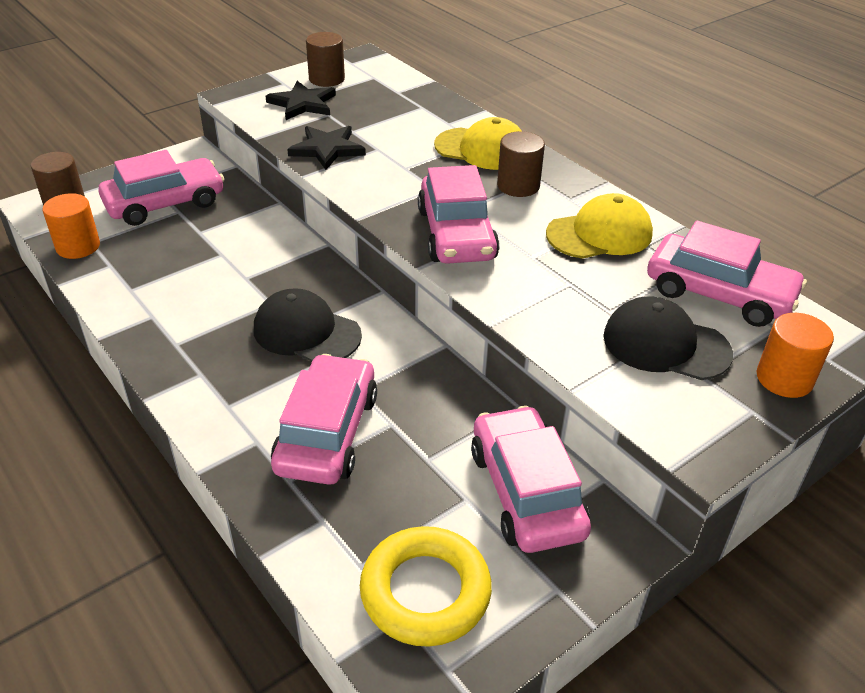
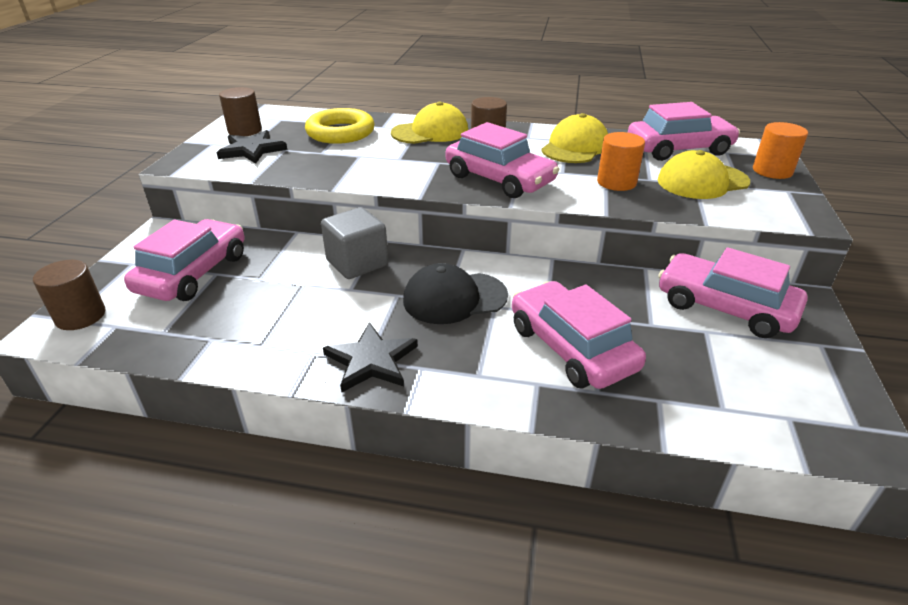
camera: 40 degrees left, 5 degrees down
orange cylinder [42,193,100,259] -> orange cylinder moved to [597,132,645,191]
black star [287,126,366,170] -> black star moved to [323,322,418,393]
yellow ring [360,526,492,647] -> yellow ring moved to [305,108,374,144]
black cap [603,296,733,380] -> yellow cap [658,150,750,199]
none -> grey cube [321,207,388,279]

